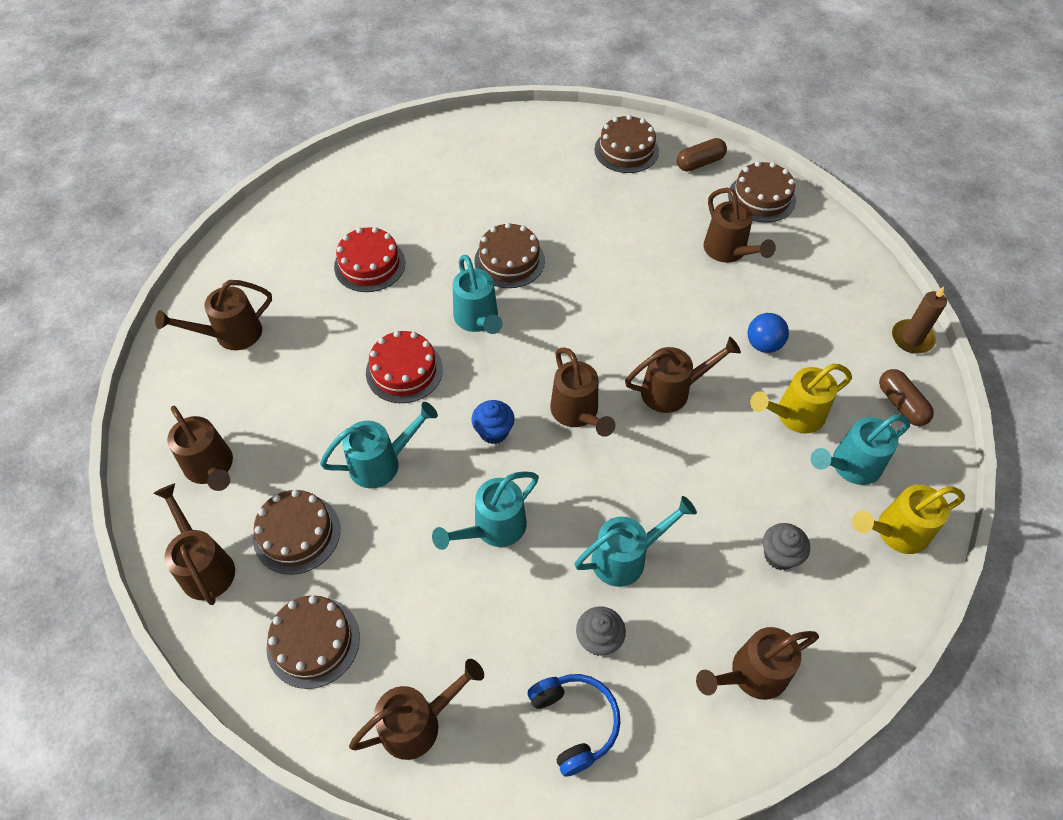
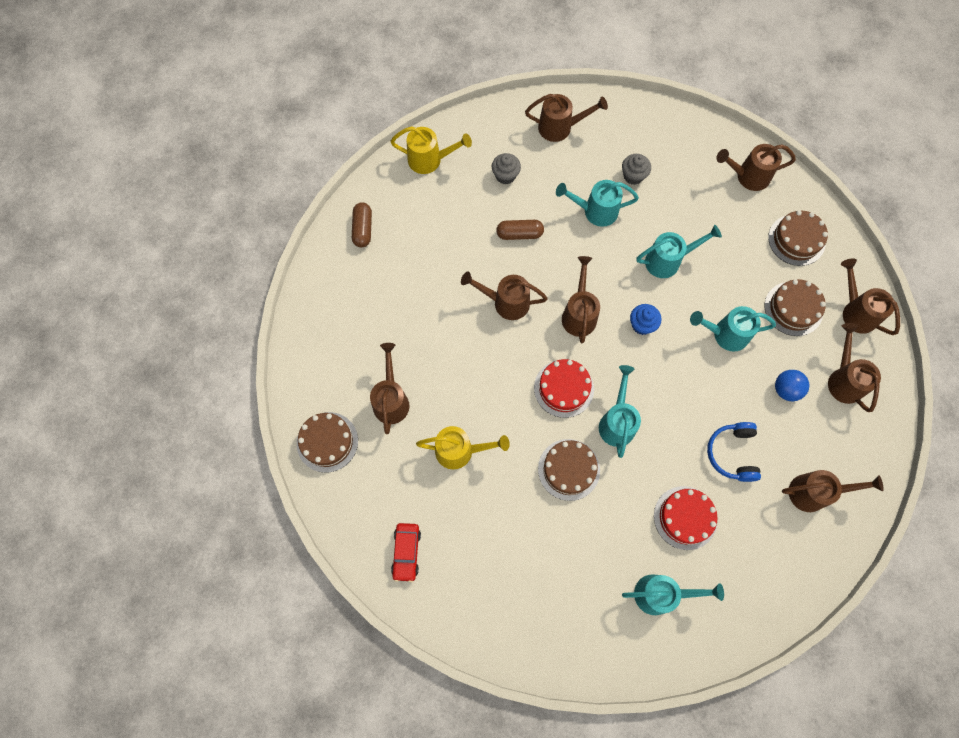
camera: 155 degrees left, 15 degrees up
brown watering can [154,483,235,605] -> brown watering can turned 150 degrees clockwise [841,258,900,335]
red cake [366,331,443,403] -> red cake moved to [534,359,594,418]
blue headphones [527,674,620,777] -> blue headphones moved to [707,422,761,482]
brown cake [594,115,659,173] -> red car [391,523,421,582]
brown capsule [677,138,727,171] -> brown capsule moved to [496,220,544,240]
blue ball [748,313,789,353] -> blue ball moved to [775,370,809,401]
yellow watering can [750,364,852,433] -> yellow watering can moved to [416,426,510,469]
turquoise watering can [811,414,910,485] -> turquoise watering can moved to [622,574,724,615]
brown candle [892,287,947,354] -> none

